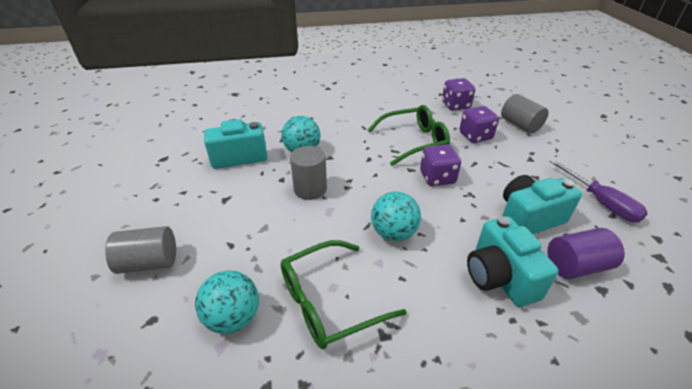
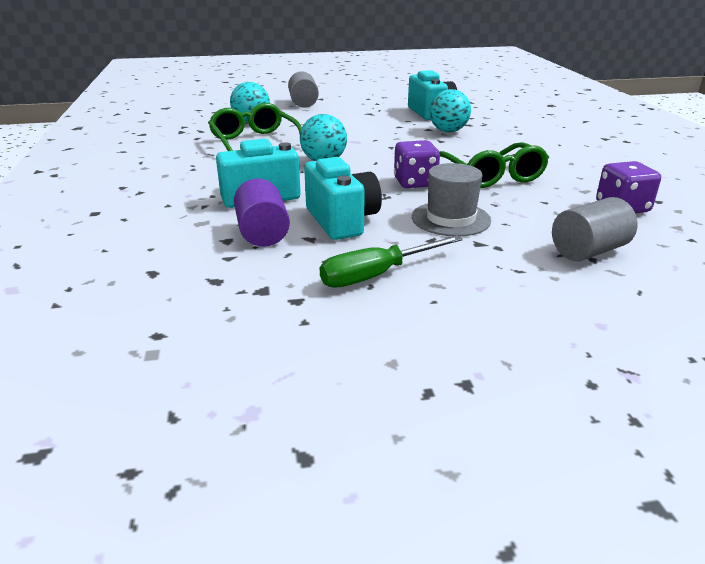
camera: 90 degrees right, 10 degrees down
grey cylinder [290,146,327,200] -> none
purple dice [459,106,499,143] -> none
purple screwdriver [549,159,648,223] -> green screwdriver [320,235,463,288]
none -> grey hat [412,163,491,236]

